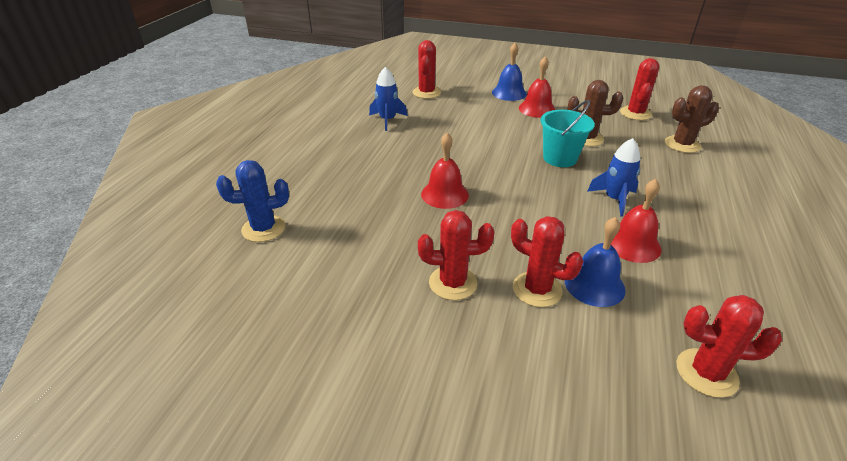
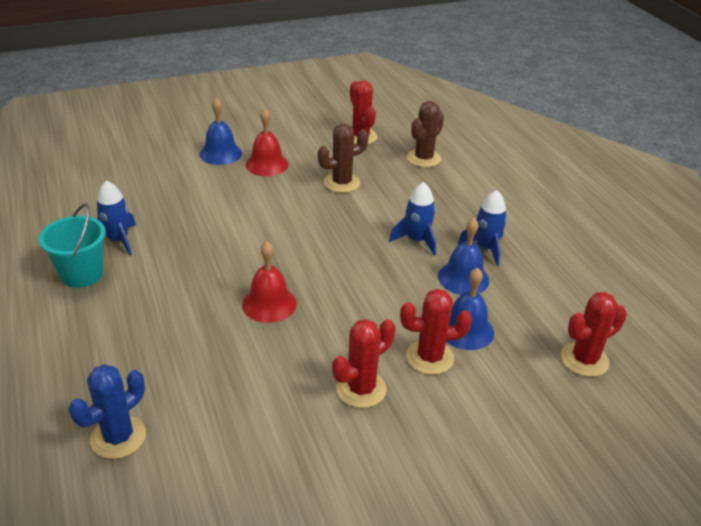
camera: 40 degrees left, 0 degrees up
red cactus [413,40,441,99] -> none
turquoise bucket [540,100,595,167] -> turquoise bucket moved to [39,203,106,288]
red bell [611,179,662,263] -> blue bell [438,218,489,295]
none -> blue rocket [458,190,507,266]

